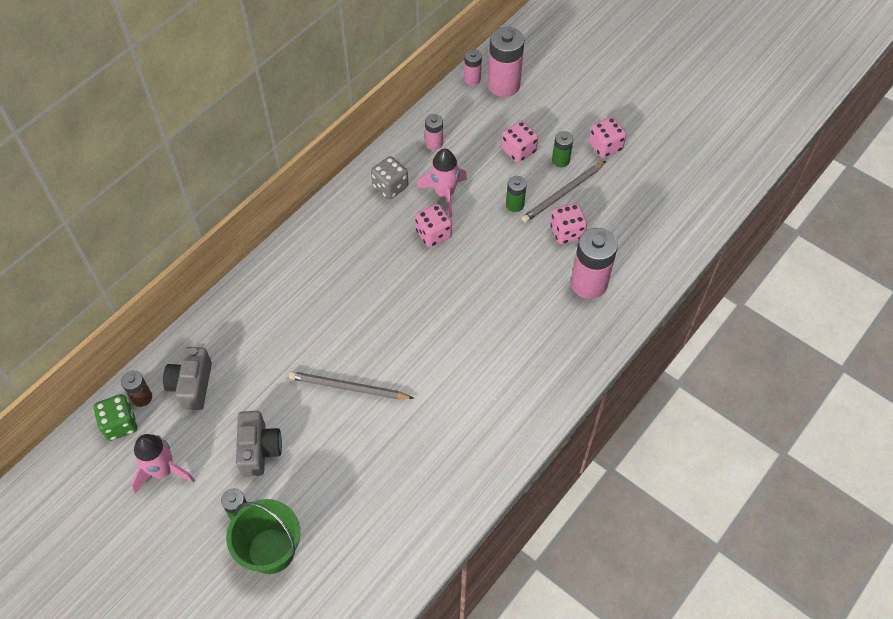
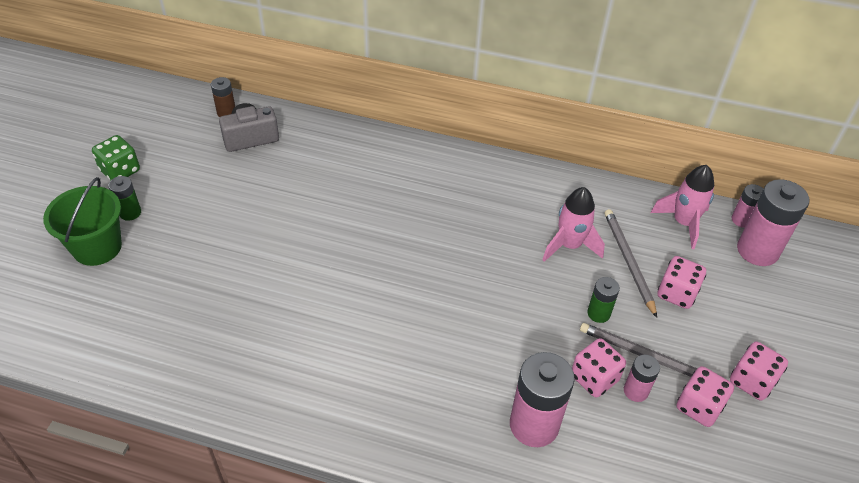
camera: 65 degrees right, 10 degrees down
green dice [93,394,138,441] -> green dice moved to [92,135,140,181]
pink rocket [131,434,195,493] -> pink rocket moved to [651,165,714,249]
grey camera [236,411,282,477] -> none
grey pencil [289,371,413,399] -> grey pencil moved to [604,209,657,318]
grey dice [371,156,408,199] -> none
pink dice [415,204,452,247] -> pink dice moved to [676,366,734,427]
pink battery [425,114,443,150] -> pink battery moved to [624,355,660,402]
green battery [552,131,573,167] -> none

